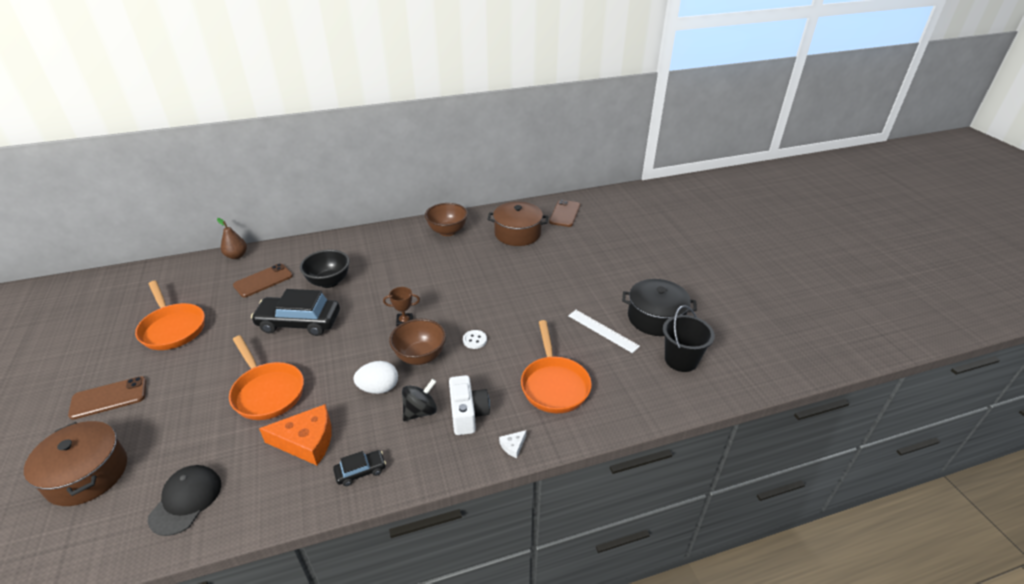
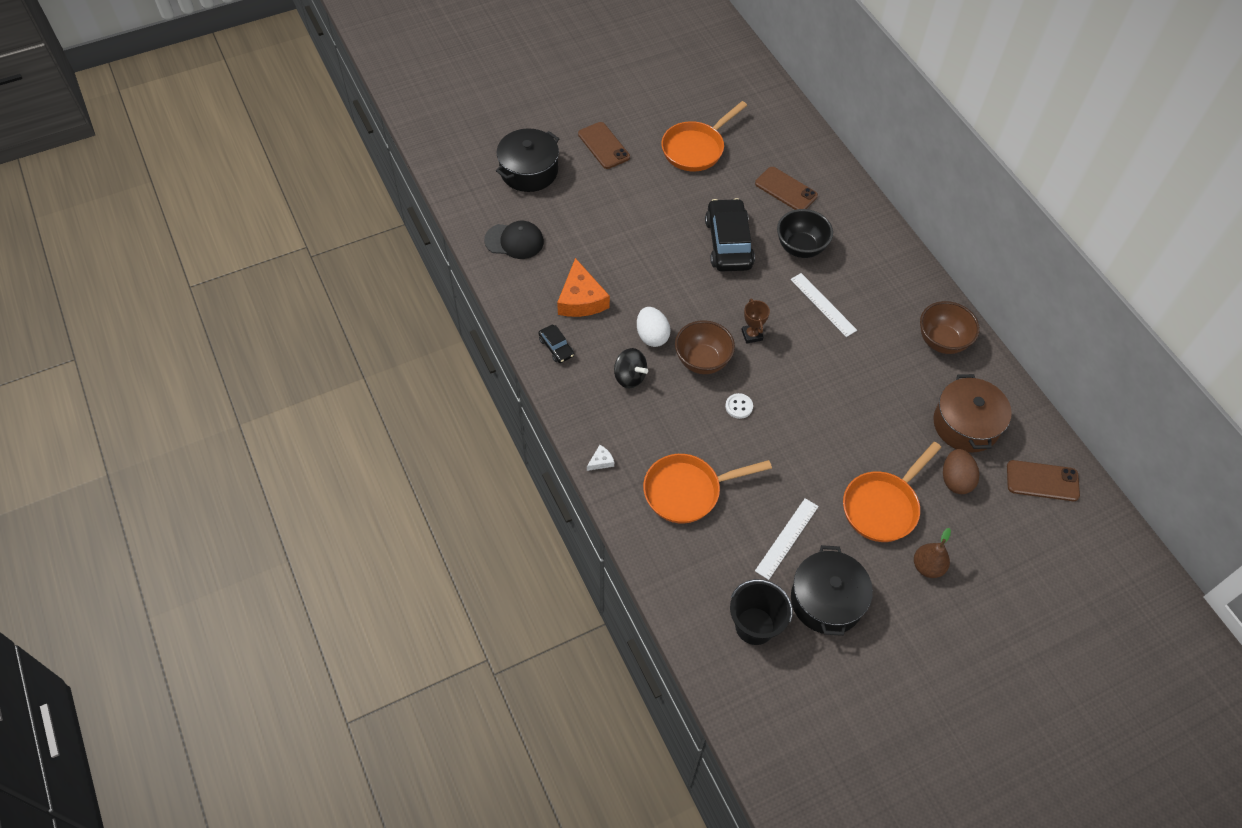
camera: 80 degrees right, 20 degrees up
brown pot [24,421,127,506] -> black pot [496,128,559,192]
brown pear [217,218,247,259] -> brown pear moved to [914,528,951,578]
orange pan [229,335,304,420] -> orange pan moved to [843,442,941,542]
white camera [449,375,490,435] -> none
white cheese [499,430,526,458] -> white cheese turned 105 degrees clockwise [587,445,614,471]
none -> white ruler [790,273,857,337]
none -> brown egg [943,449,979,494]

